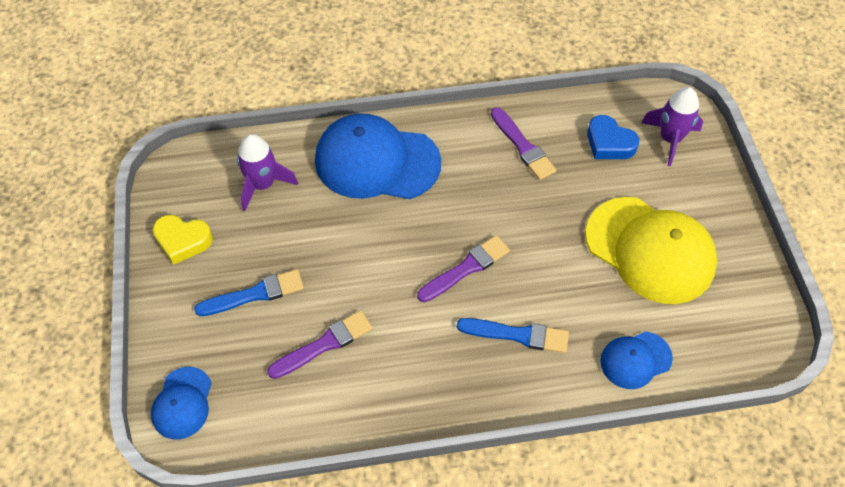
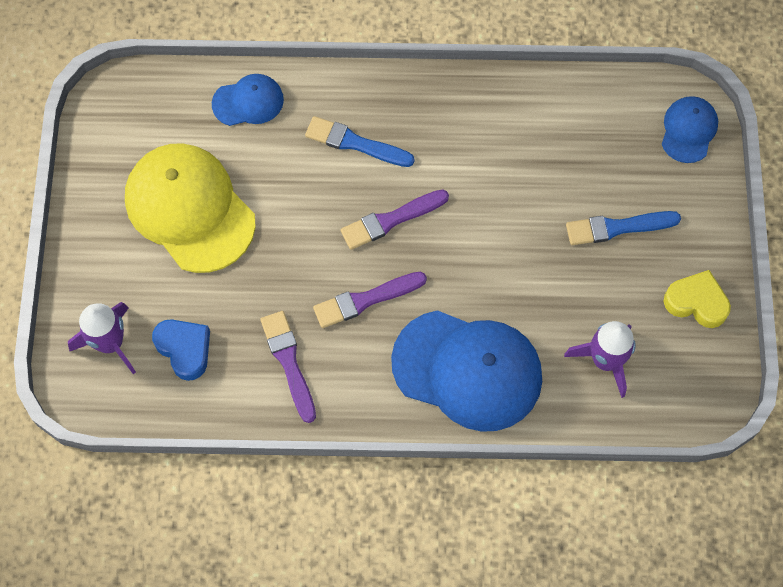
camera: 170 degrees left, 10 degrees up
purple brush [267,310,373,379] -> purple brush moved to [313,272,427,328]

